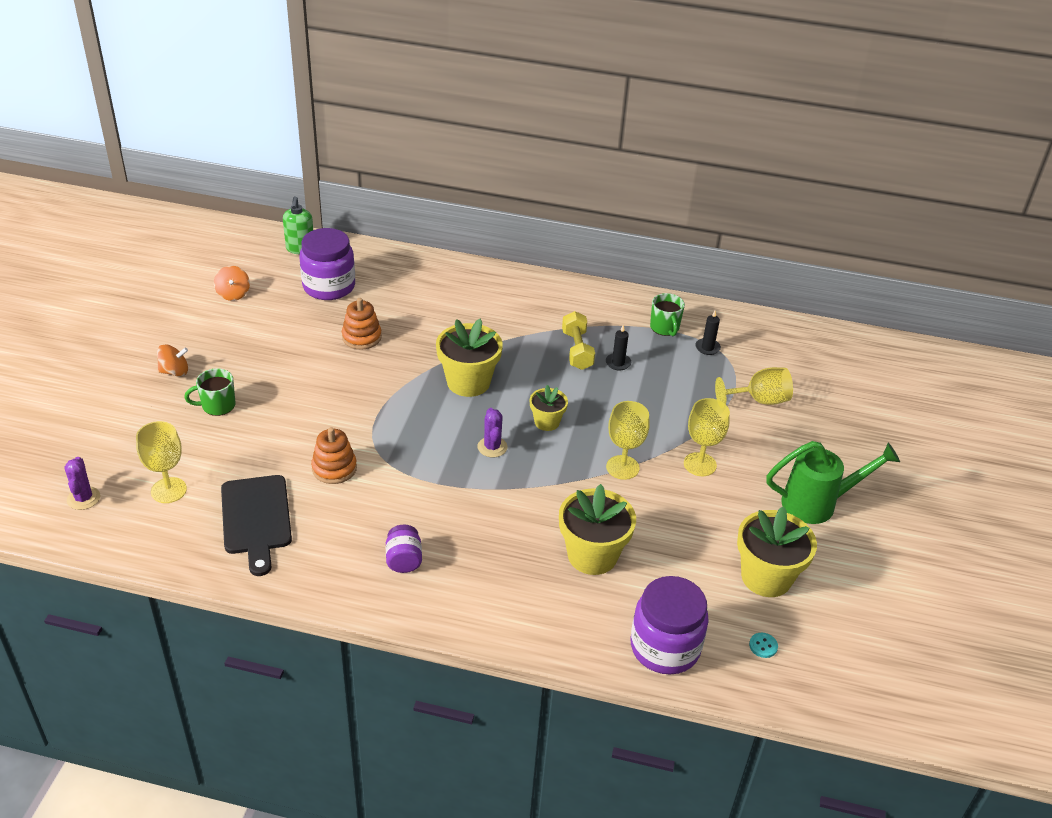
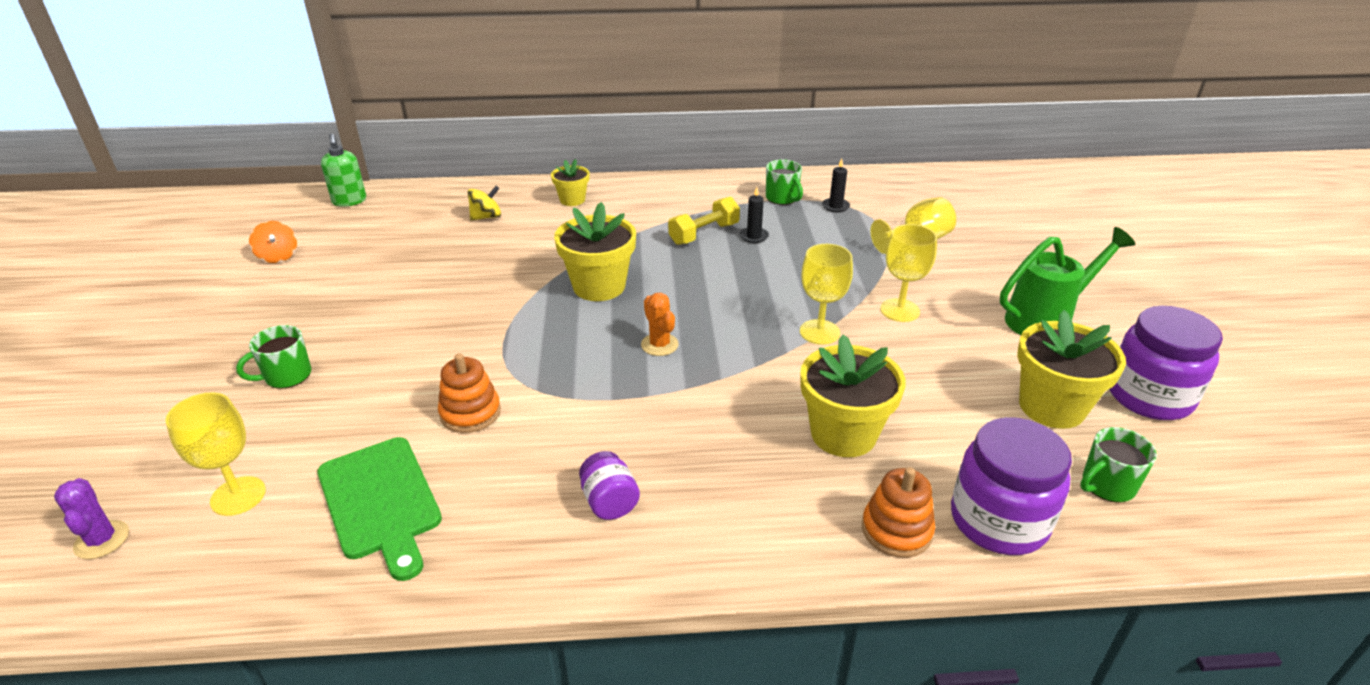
camera: 15 degrees left, 5 degrees down
orange spinning top [157,344,188,377] -> none
black cutting board [221,475,292,576] -> green cutting board [317,437,442,581]
purple jar [299,228,355,300] -> purple jar moved to [1109,306,1223,420]
orange stacking toy [342,298,382,350] -> orange stacking toy moved to [862,467,935,558]
purple cactus [478,408,507,457] -> orange cactus [641,293,679,356]
yellow flower pot [530,385,568,431] -> yellow flower pot moved to [551,159,590,206]
yellow dumbbell [562,311,595,370] -> yellow dumbbell turned 75 degrees clockwise [668,197,740,245]
turquoise button [749,633,778,658] -> green mug [1080,427,1157,503]
none -> yellow spinning top [468,186,501,220]

